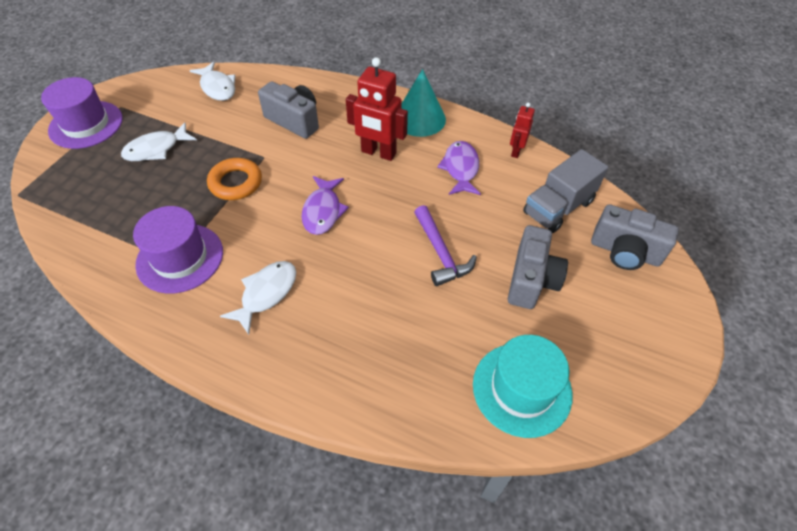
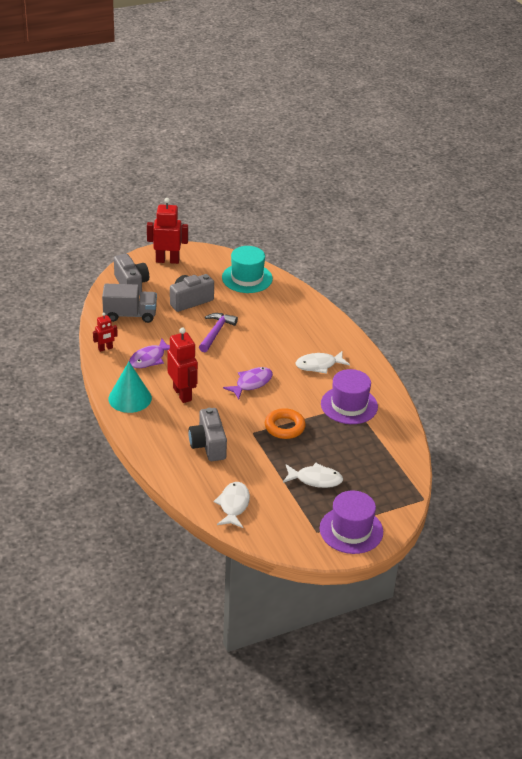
camera: 140 degrees left, 15 degrees down
none -> red robot [147,198,188,264]

